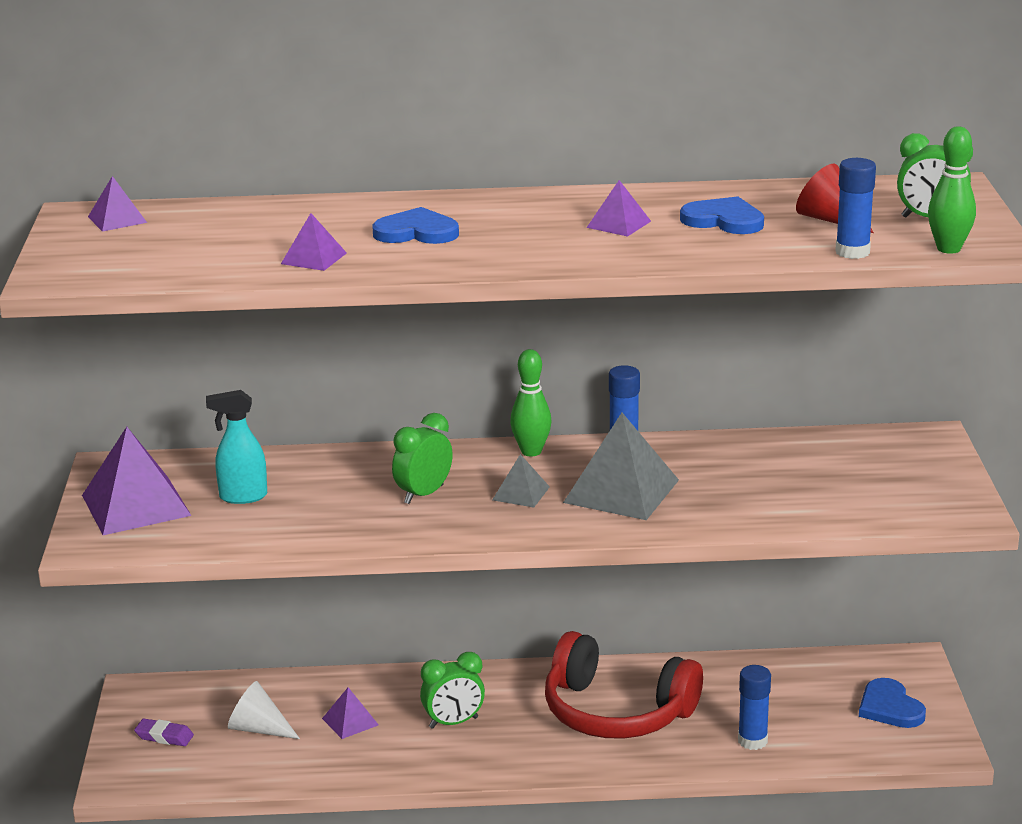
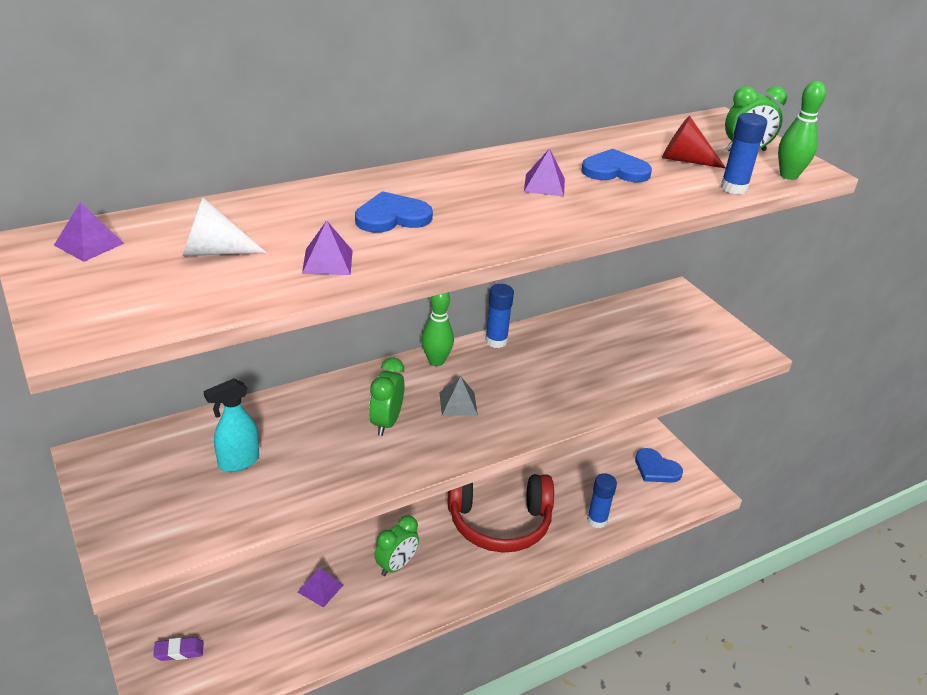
camera: 30 degrees left, 10 degrees up
purple pyramid [82,427,192,535] -> none
white cone [228,681,300,739] -> white cone moved to [182,197,267,256]
grey pyramid [563,413,679,520] -> none

